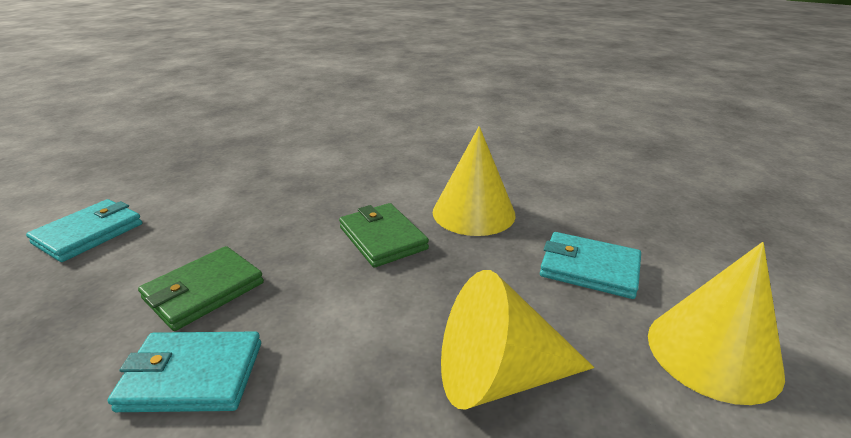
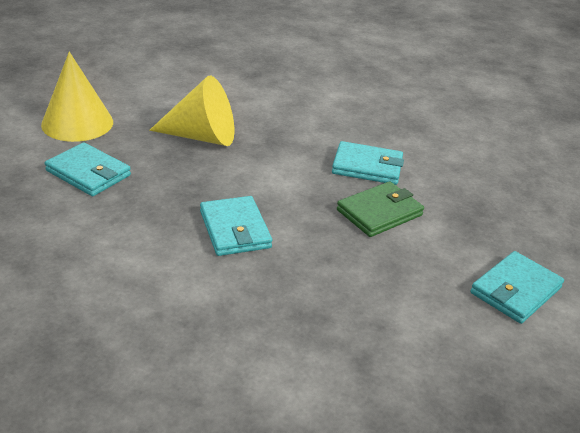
camera: 170 degrees left, 5 degrees up
green wallet [339,203,429,268] -> turquoise wallet [200,196,272,256]
yellow cone [433,126,516,236] -> none

